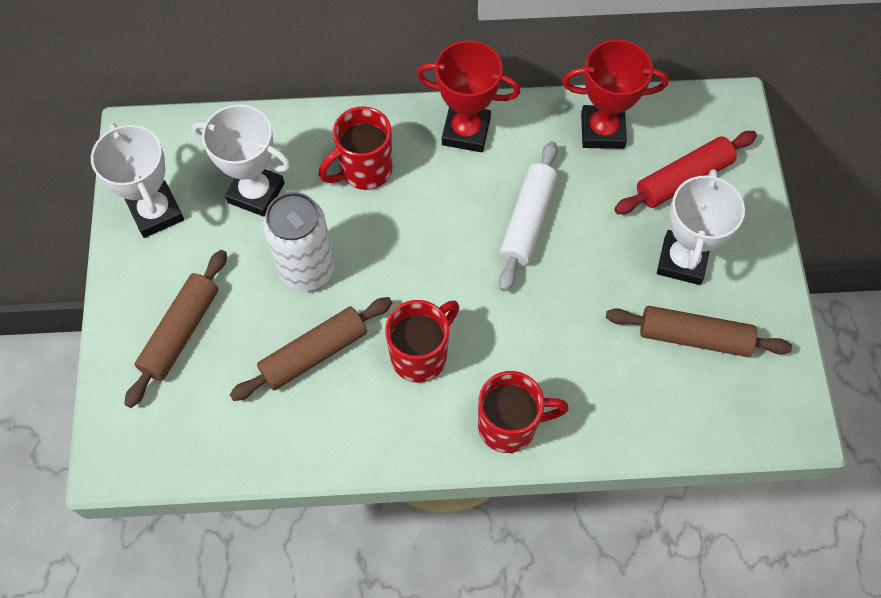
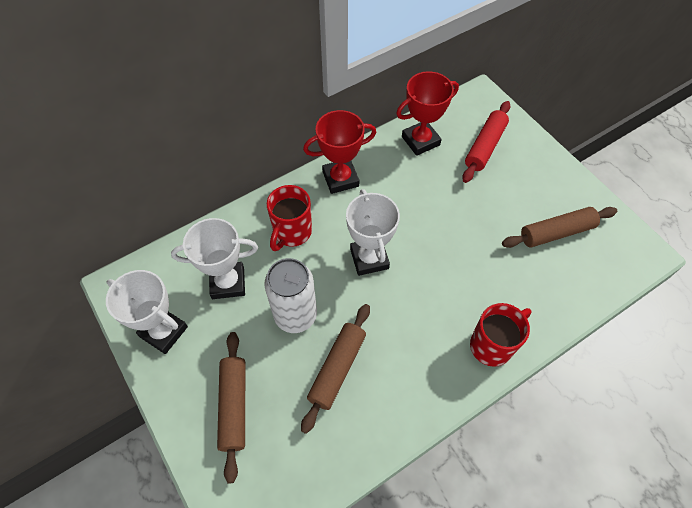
camera: 30 degrees left, 5 degrees down
red mug [385,300,459,383] -> none
white rolling pin [499,141,558,292] -> none
white trophy [657,169,745,285] -> white trophy moved to [346,189,400,276]

